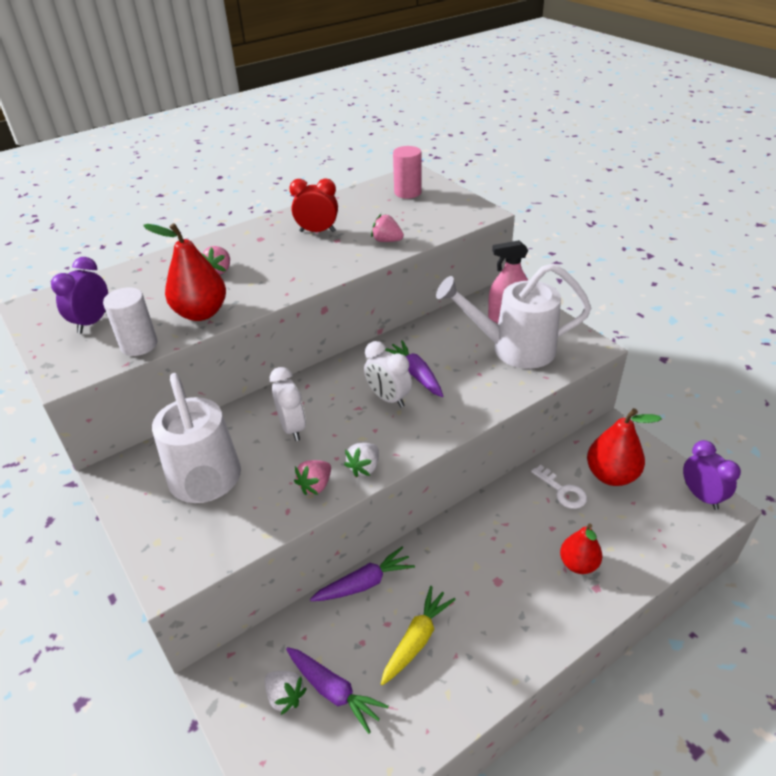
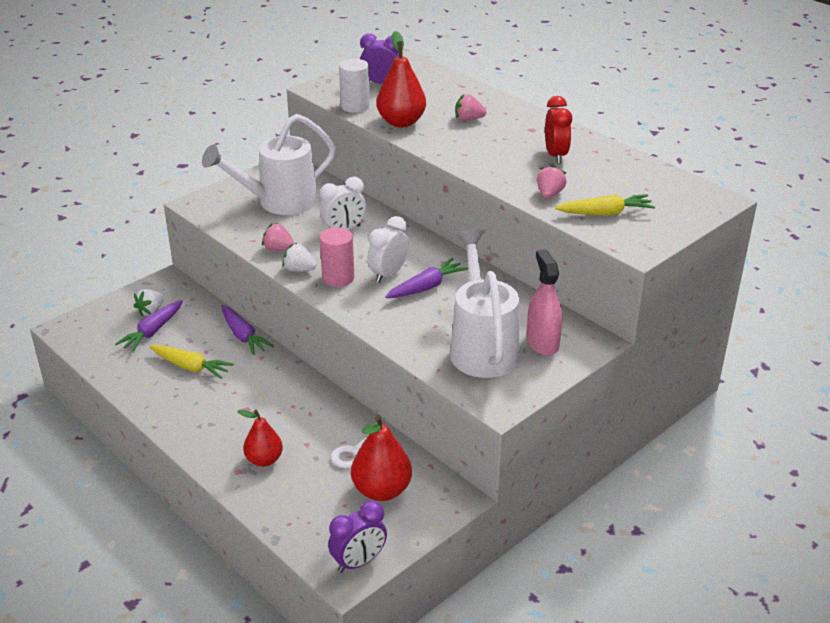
camera: 80 degrees right, 5 degrees down
pink cylinder [393,146,422,199] -> pink cylinder moved to [320,227,354,287]
none -> yellow carrot [555,194,655,216]

